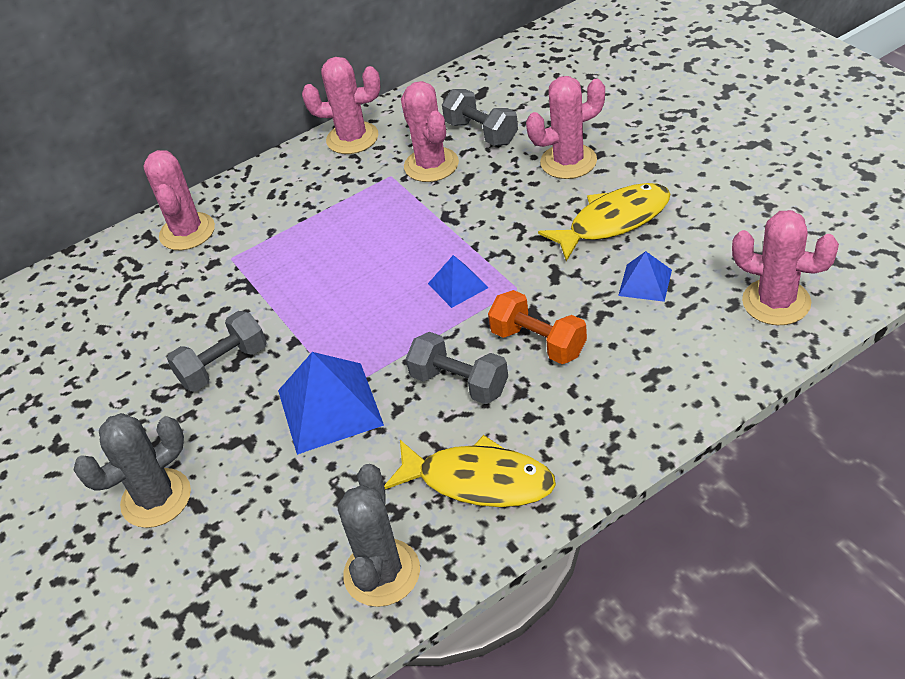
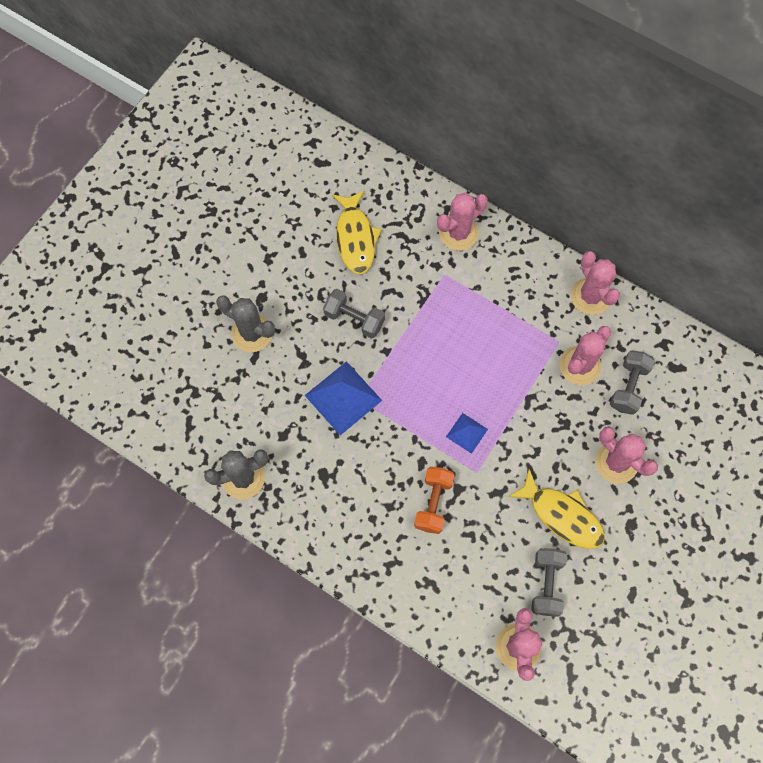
camera: 60 degrees right, 25 degrees up
yellow fish [384,435,556,507] -> yellow fish moved to [332,190,382,274]
grey dumbbell [406,332,508,404] -> grey dumbbell moved to [531,548,567,617]
blue pyramid [618,251,672,302] -> none

